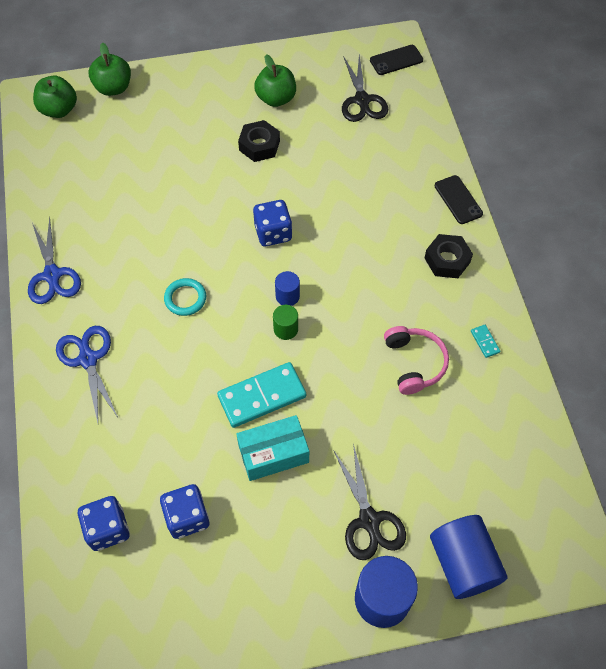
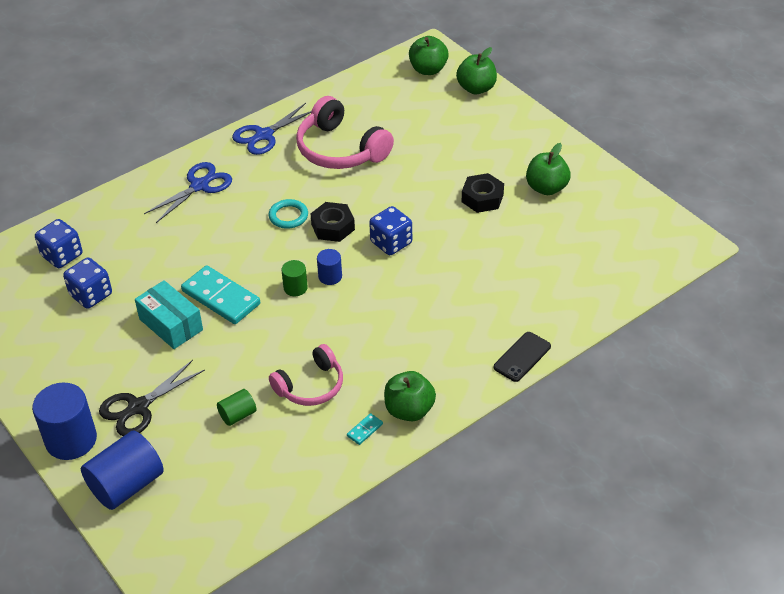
camera: 65 degrees right, 15 degrees down
black scissors [342,55,388,122] -> none
black phone [370,45,423,75] -> none
black nut [424,234,473,278] -> black nut moved to [310,202,355,242]
none -> green cylinder [217,389,257,426]
none -> pink headphones [296,96,394,169]
none -> green apple [384,371,436,421]

